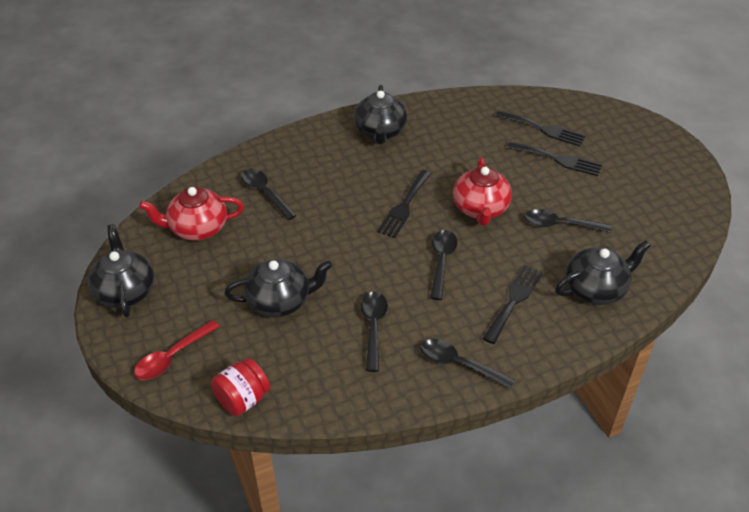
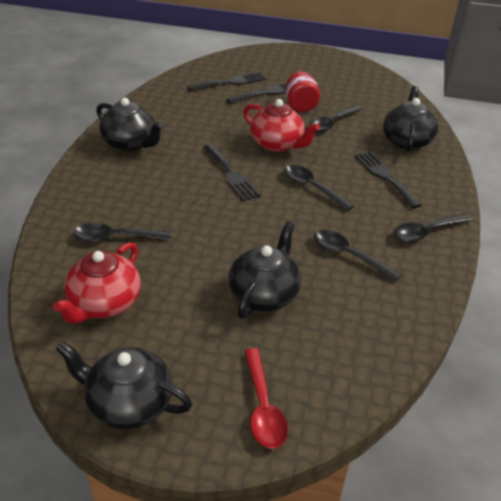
camera: 55 degrees left, 5 degrees down
red jar [211,358,270,416] -> red jar moved to [286,72,320,112]

